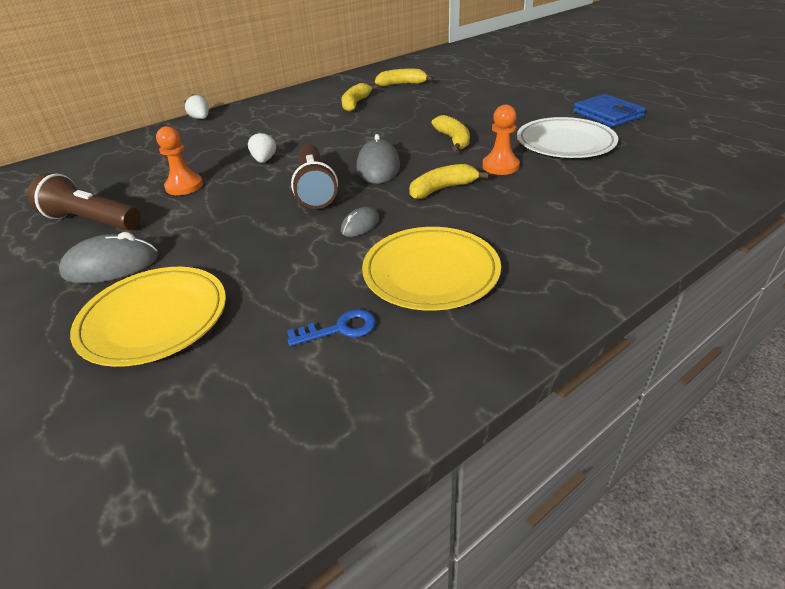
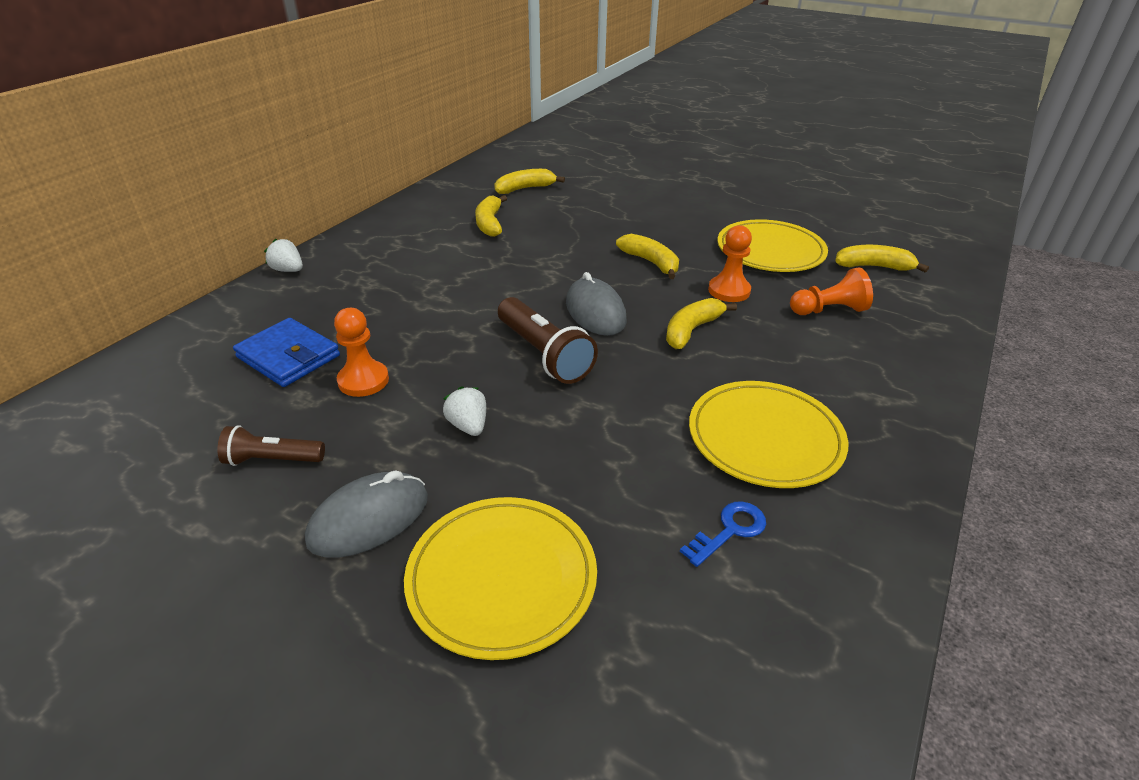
camera: 25 degrees left, 0 degrees up
brown flashlight [27,173,141,231] -> brown flashlight [217,425,325,466], size x0.61
white strawberry [248,131,276,163] -> white strawberry moved to [443,386,486,436]
grey mouse [341,207,379,237] -> none
white plate [517,117,618,158] -> yellow plate [717,219,828,272]
blue wallet [573,94,646,127] -> blue wallet moved to [233,318,340,387]
none -> orange pawn [790,267,873,315]
none -> yellow banana [835,245,929,273]

